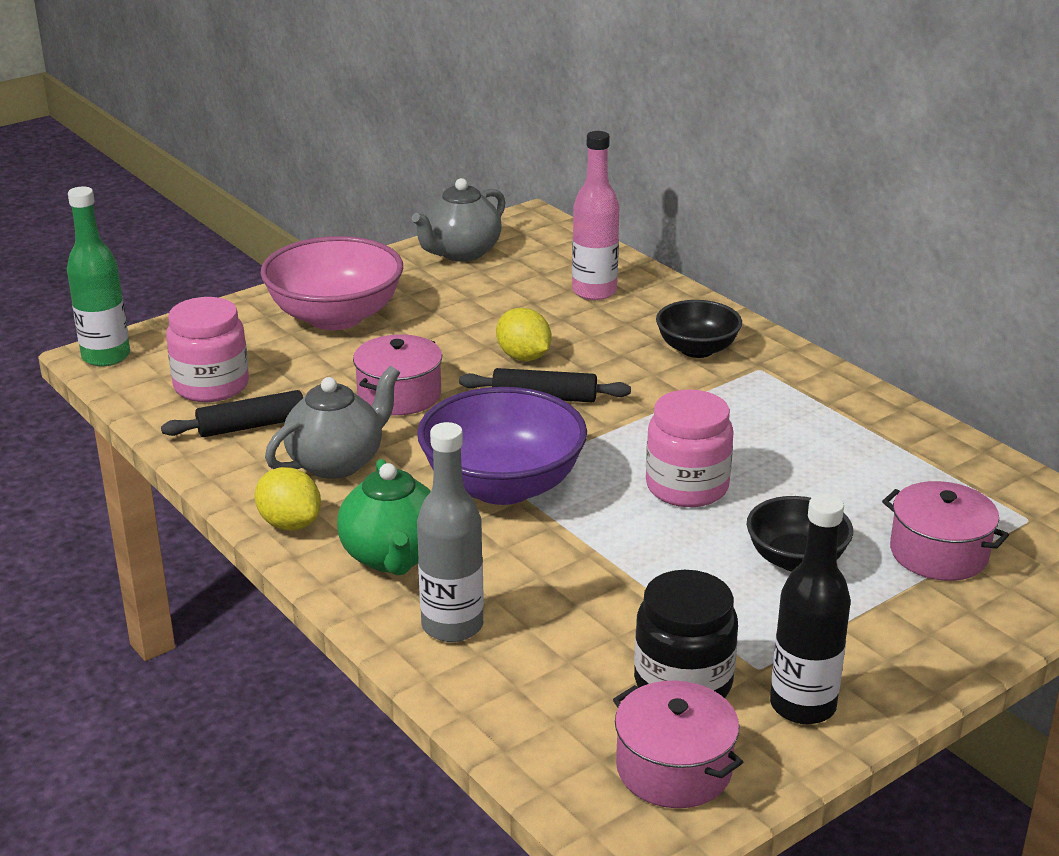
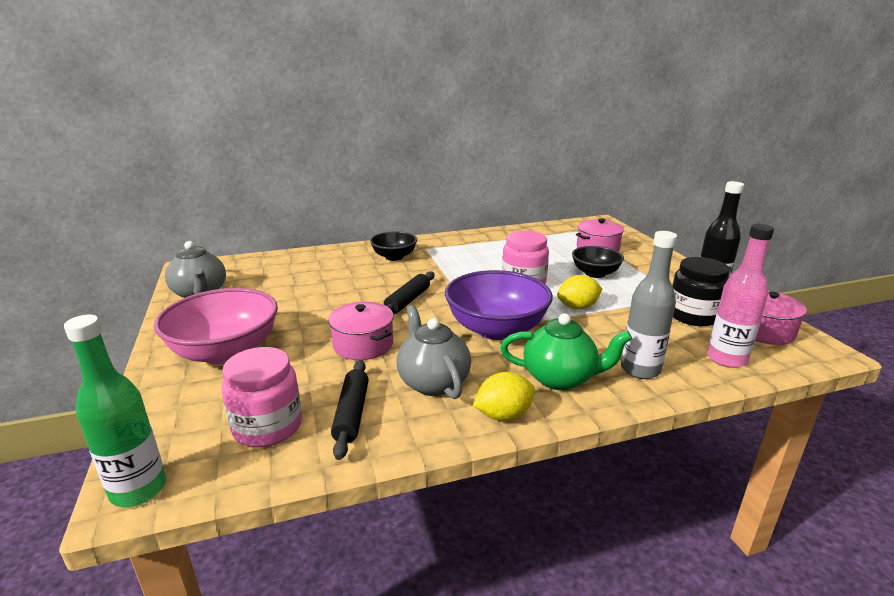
camera: 70 degrees left, 5 degrees down
yellow lemon [496,308,552,361] -> yellow lemon moved to [557,275,602,309]
pink bottle [572,131,620,300] -> pink bottle moved to [707,224,774,368]

